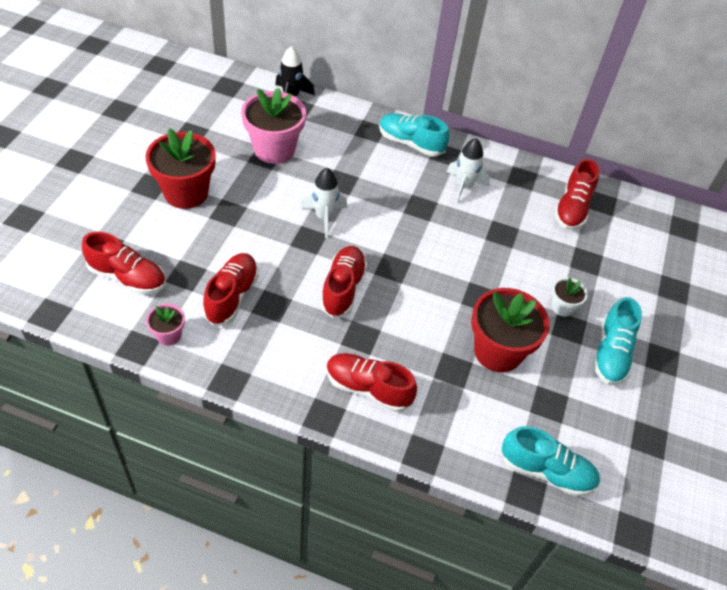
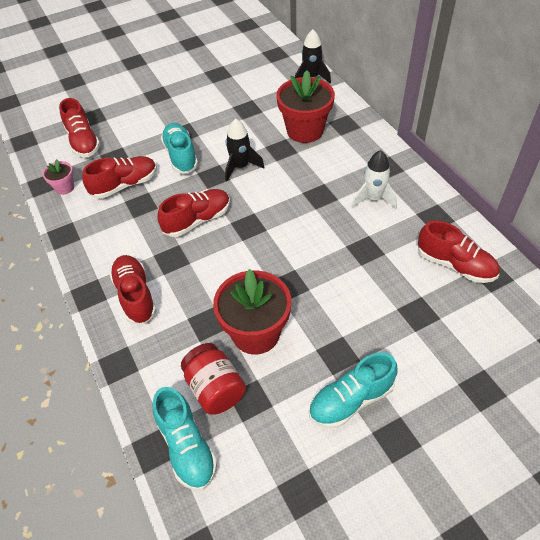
camera: 50 degrees right, 0 degrees up
red flower pot [146,128,216,209] -> red flower pot moved to [276,70,335,143]
pink flower pot [241,88,306,164] -> none
white rocket [300,168,347,238] -> black rocket [225,119,264,181]
turquoise shoe [379,113,449,156] -> turquoise shoe moved to [161,123,198,174]
white flower pot [552,277,588,317] -> none
red shoe [554,159,600,230] -> red shoe turned 120 degrees counterclockwise [418,221,500,283]
none -> red jar [181,343,246,415]

